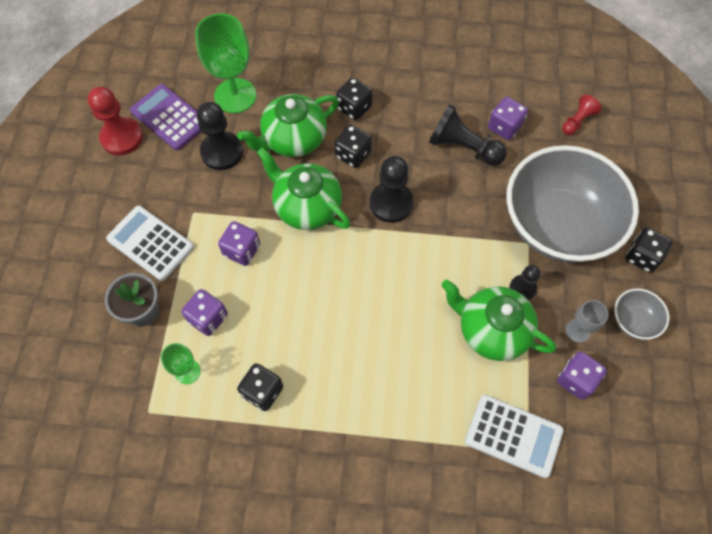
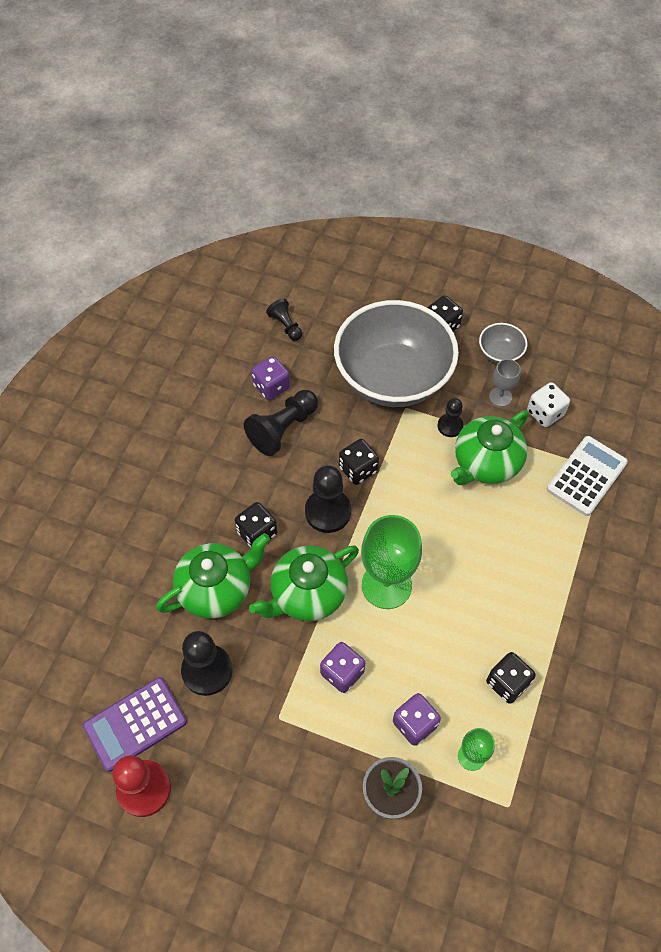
camera: 75 degrees left, 5 degrees down
white calculator [106,206,194,281] -> none
green goblet [195,13,256,113] -> green goblet moved to [361,515,422,609]
green teapot [237,94,339,157] -> green teapot turned 105 degrees counterclockwise [156,533,270,619]
black dice [336,77,373,120] -> black dice moved to [339,439,379,485]
purple dice [557,351,607,400] -> white dice [527,382,570,427]
red pawn [562,94,602,135] -> black pawn [266,299,302,341]

